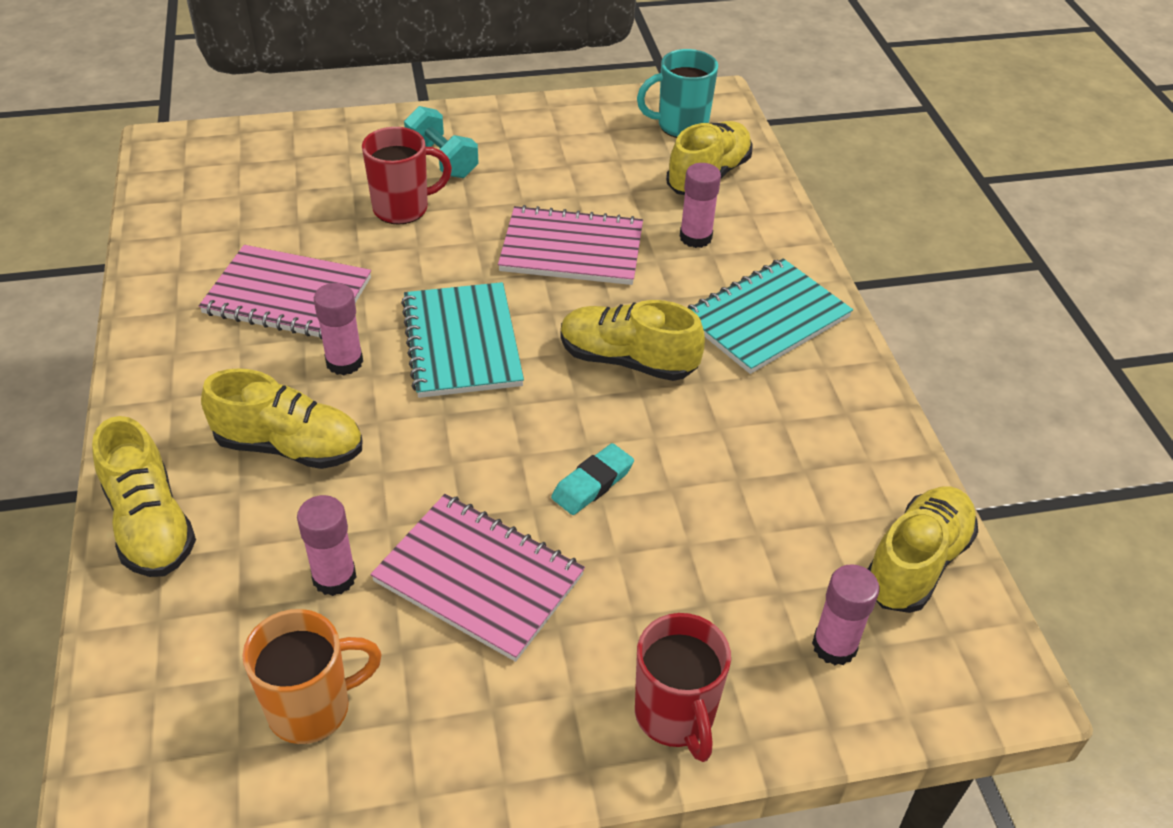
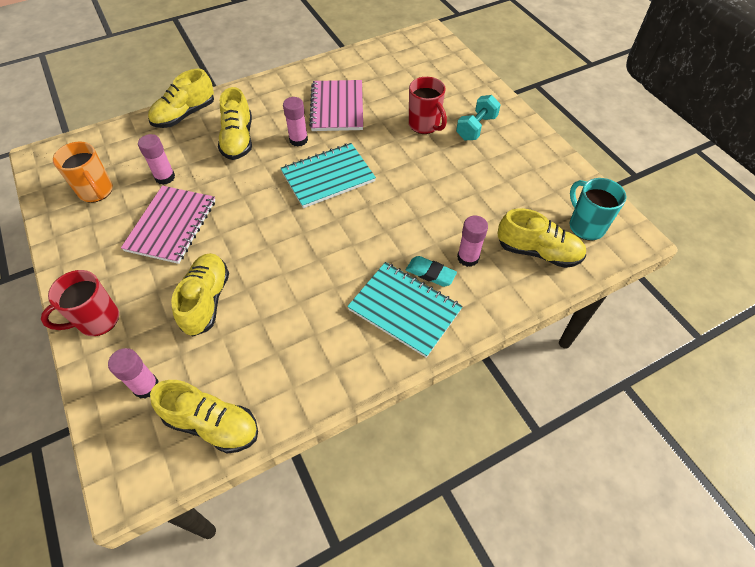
camera: 75 degrees right, 10 degrees up
pink notebook [498,205,643,285] -> none
turquoise eraser [551,443,634,515] -> turquoise eraser moved to [406,256,457,287]
yellow shoe [560,300,705,381] -> yellow shoe moved to [171,253,229,336]

